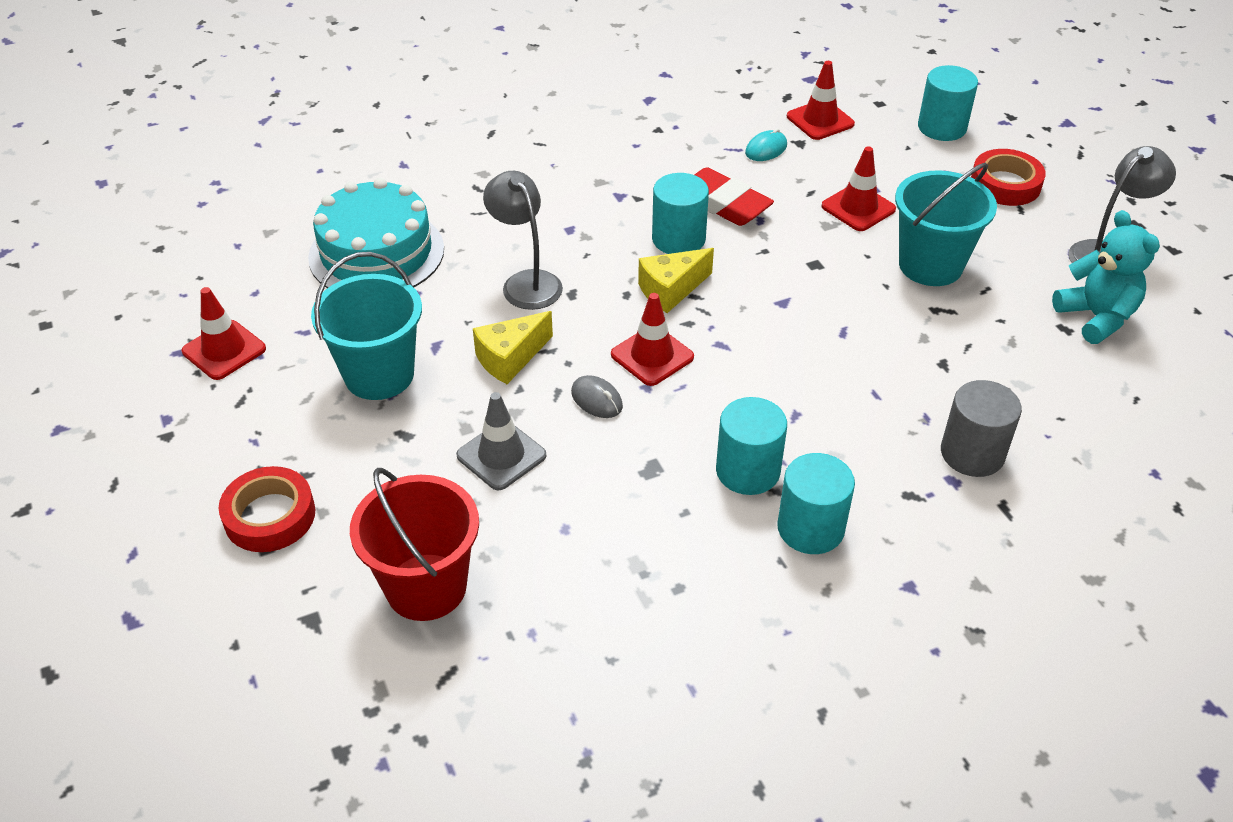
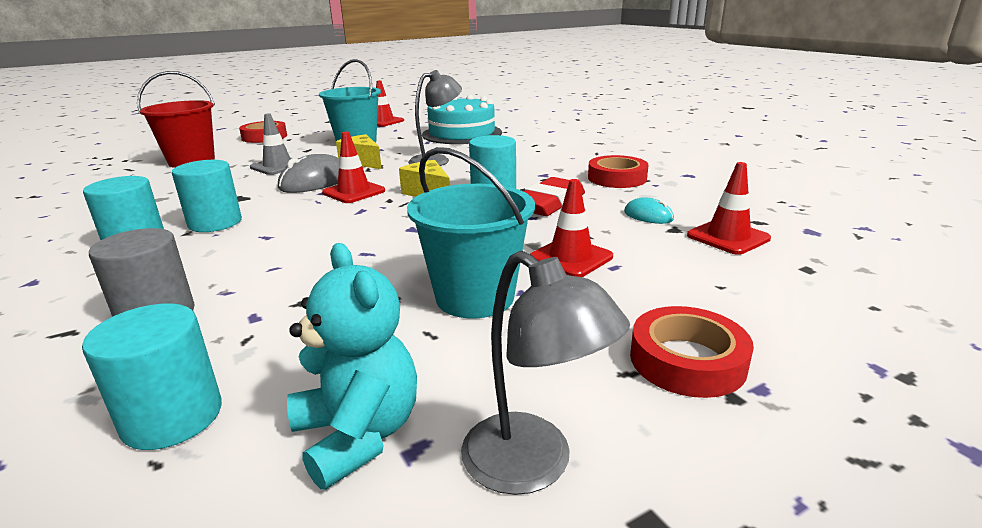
camera: 85 degrees right, 20 degrees down
grey mouse [571,375,623,418] -> grey mouse [278,154,339,193], size x1.82
turquoise cylinder [918,65,978,141] -> turquoise cylinder moved to [82,304,222,450]
turquoise teddy bear [1052,210,1160,344] -> turquoise teddy bear turned 90 degrees counterclockwise [287,243,417,490]
none -> red tape [588,155,649,188]

